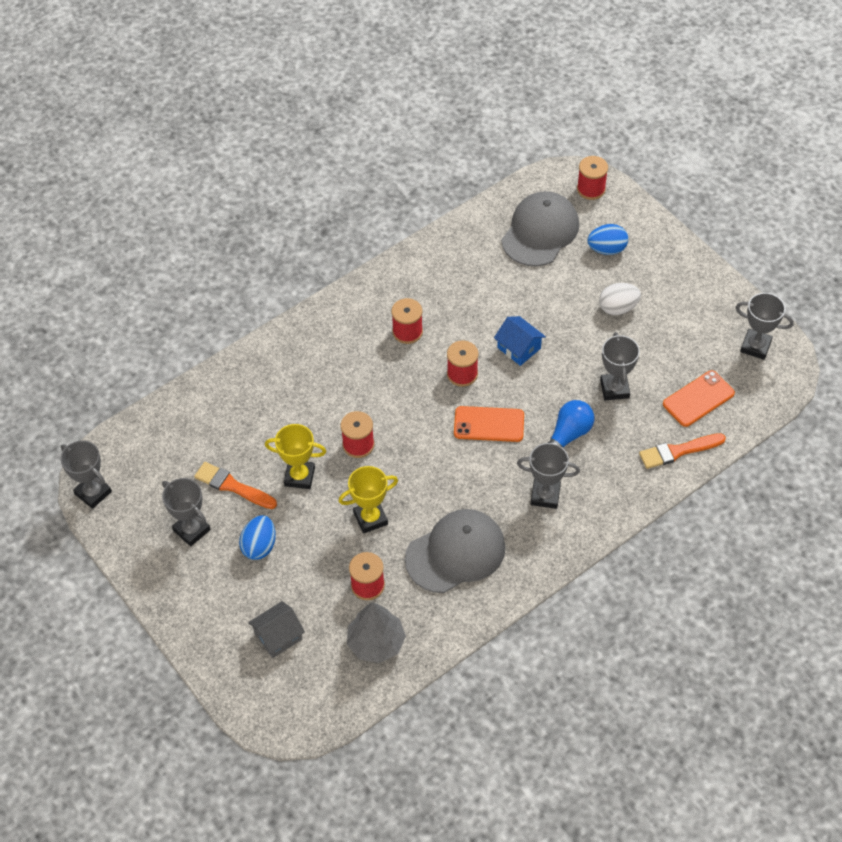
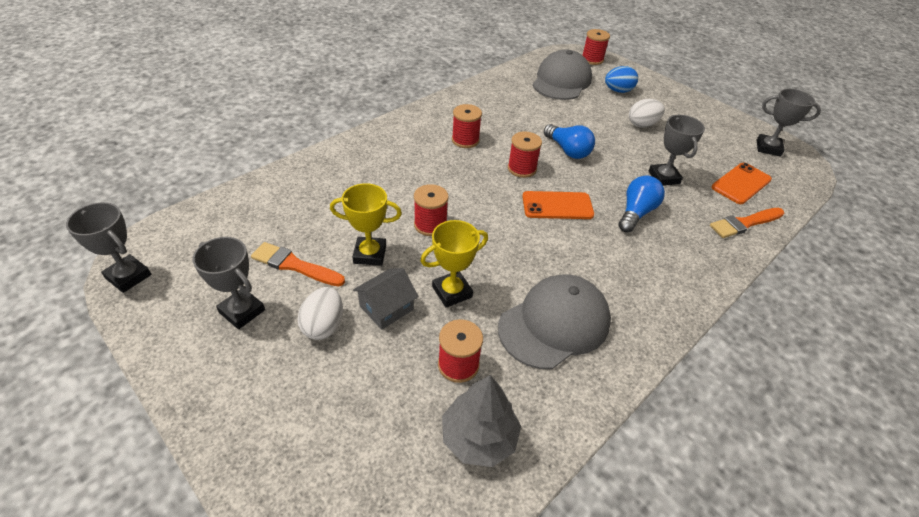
camera: 10 degrees left, 10 degrees down
blue egg [239,515,276,560] -> white egg [297,287,343,340]
grey house [248,601,305,658] -> grey house moved to [353,268,419,330]
blue house [494,316,546,366] -> blue light bulb [544,124,595,159]
grey trophy [517,443,580,509] -> none

